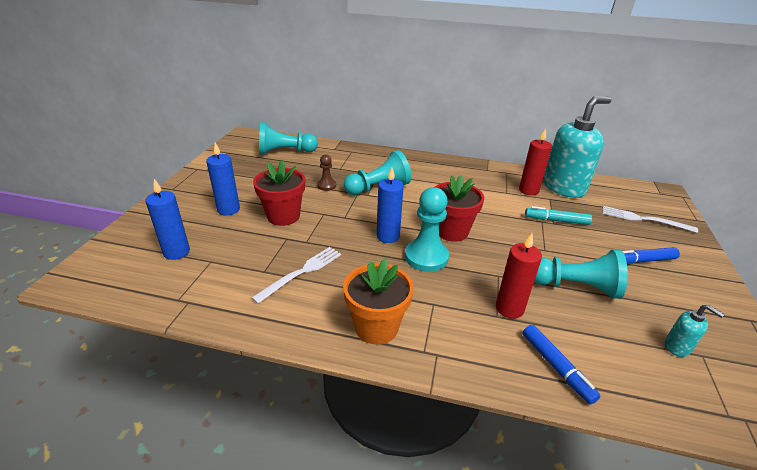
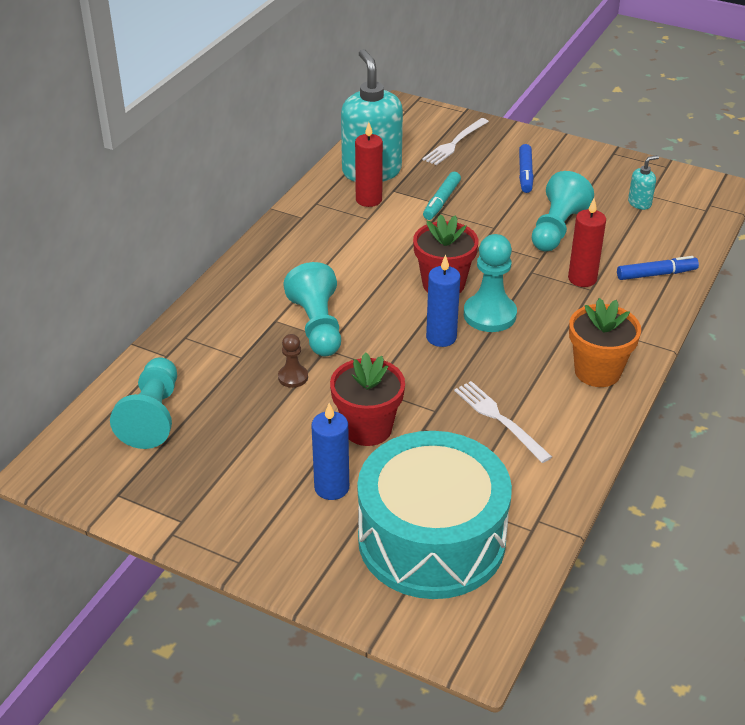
camera: 75 degrees left, 5 degrees up
blue candle [145,179,190,260] -> turquoise drum [357,431,512,599]

